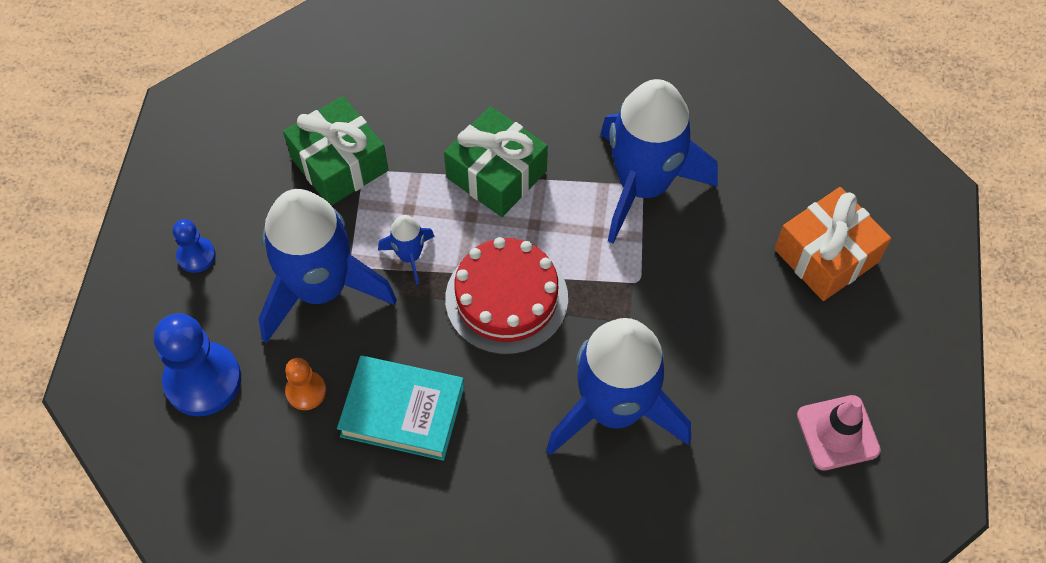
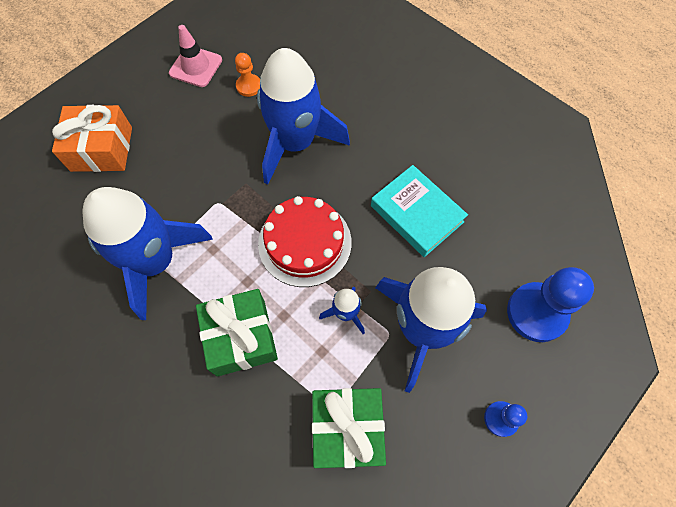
camera: 145 degrees left, 5 degrees up
orange pawn [285,358,326,410] -> orange pawn moved to [235,53,260,97]

